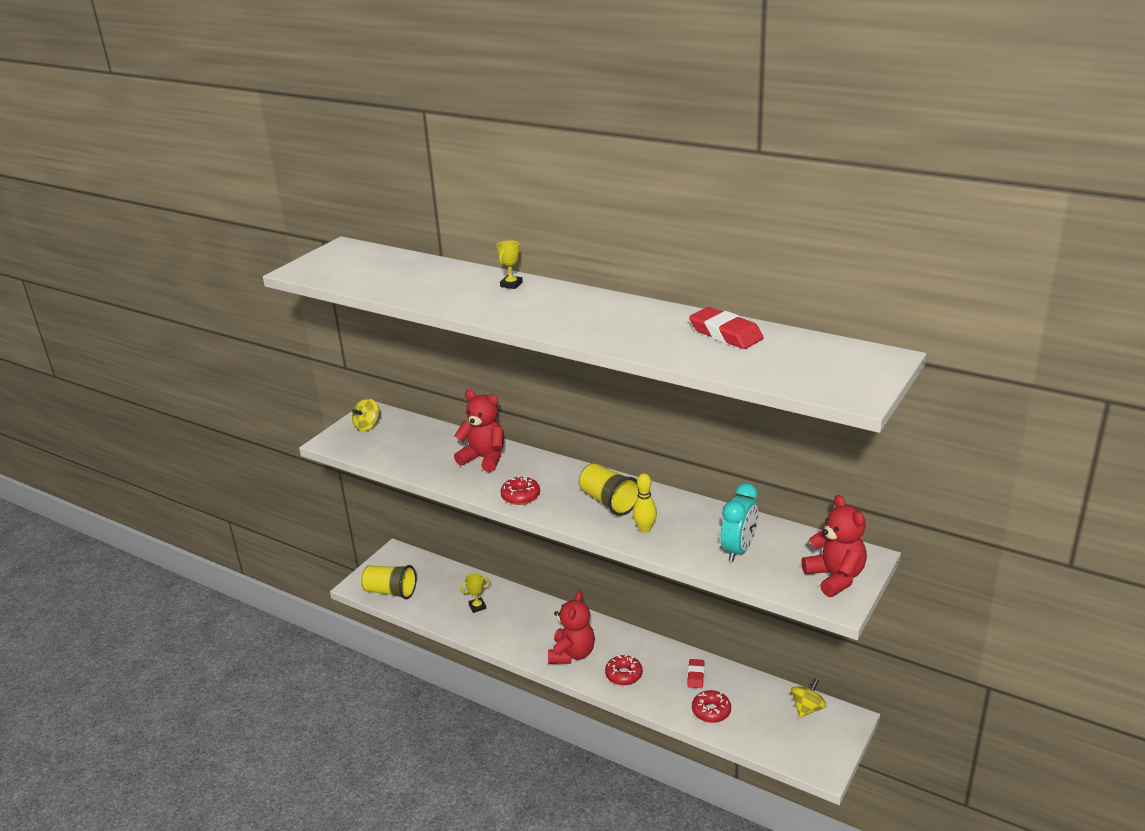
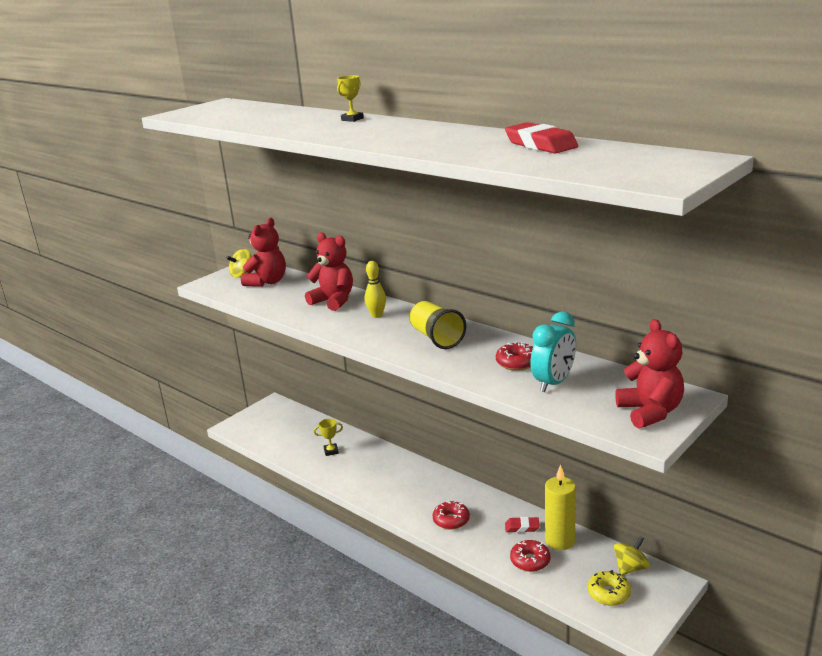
camera: 10 degrees right, 5 degrees down
yellow cup [361,565,416,599] -> none
red donut [500,476,540,505] -> red donut moved to [496,342,533,371]
red teddy bear [548,591,595,664] -> red teddy bear moved to [241,218,286,287]
yellow bowling pin [633,473,657,533] -> yellow bowling pin moved to [365,261,386,318]
red eraser [687,659,705,688] -> red eraser turned 75 degrees clockwise [505,517,540,533]
none -> yellow candle [545,465,576,550]
none -> yellow donut [588,570,631,606]

